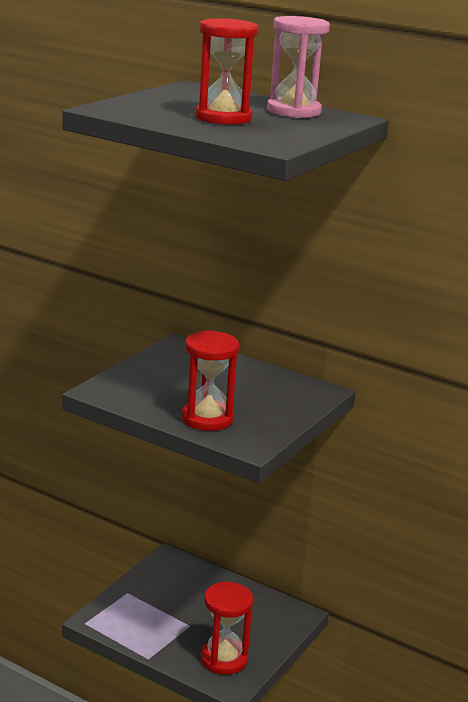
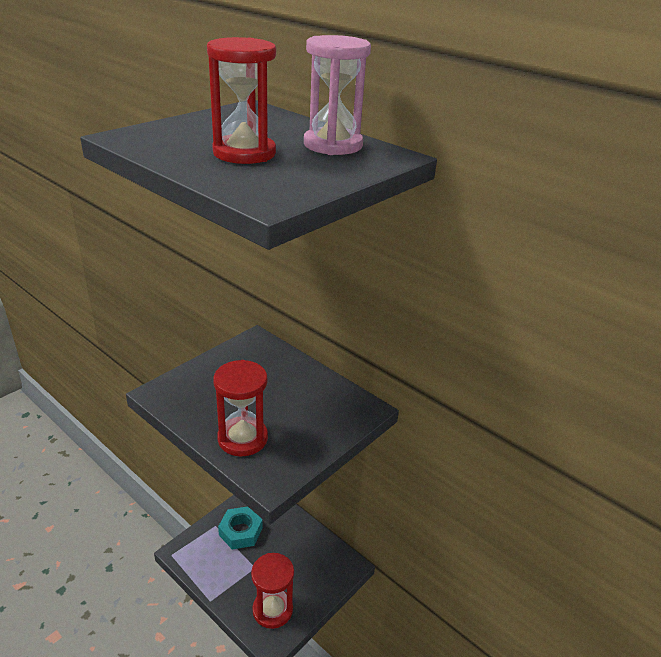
camera: 10 degrees right, 10 degrees up
none -> turquoise nut [218,506,263,549]

